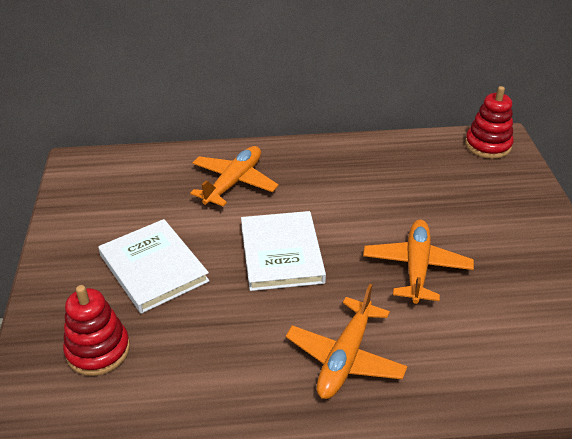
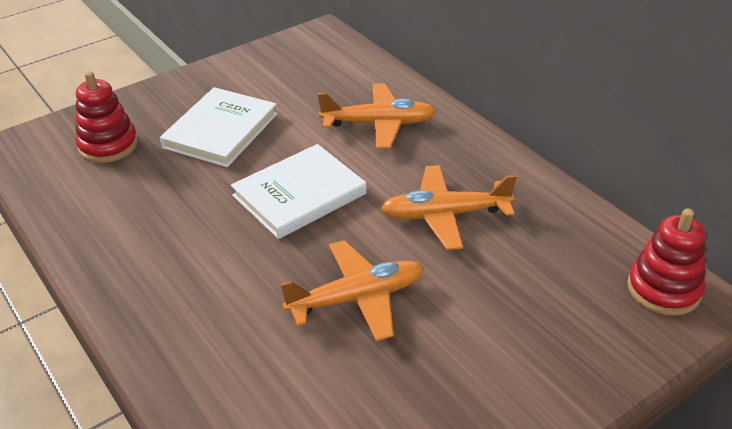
camera: 60 degrees right, 0 degrees up
orange plane [286,284,408,399] -> orange plane moved to [381,165,516,250]

